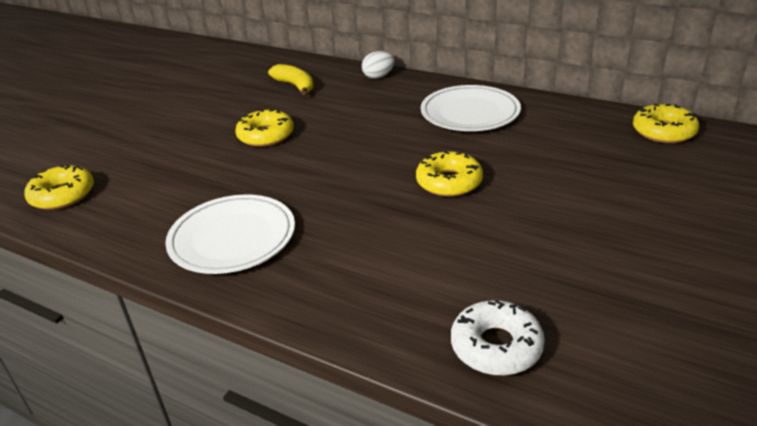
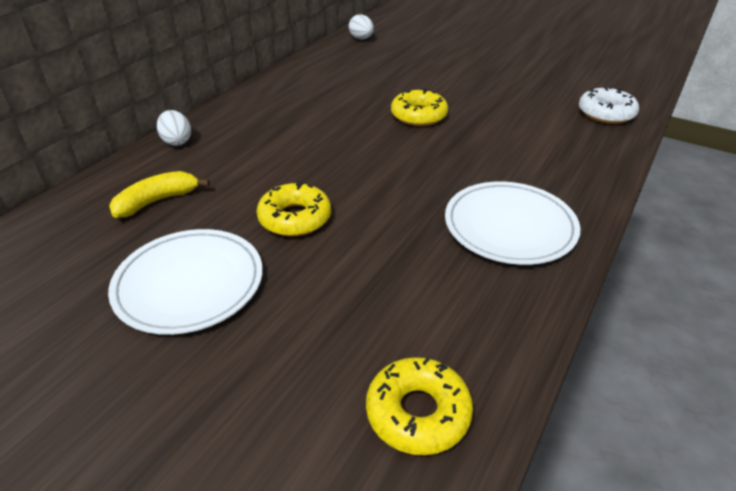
camera: 90 degrees left, 5 degrees up
white plate [421,85,521,131] -> white plate moved to [108,229,263,335]
yellow donut [633,104,699,143] -> white egg [349,14,374,39]

